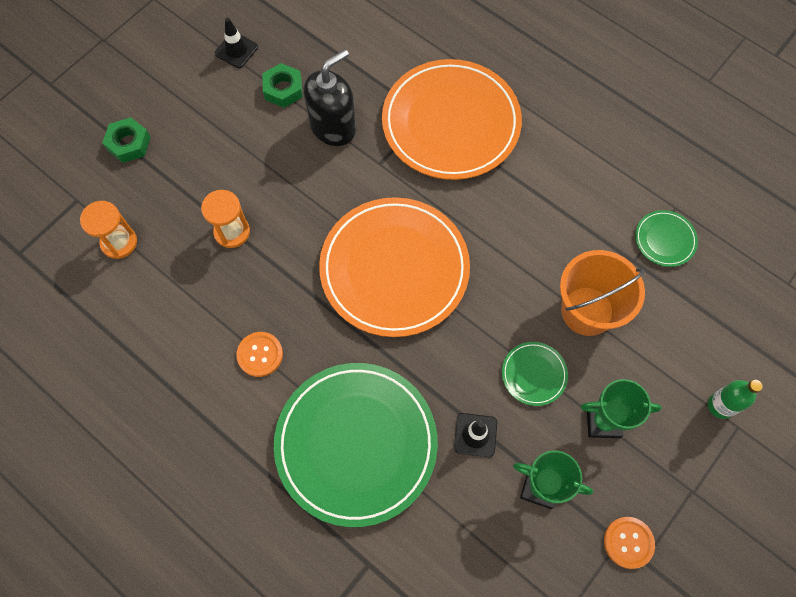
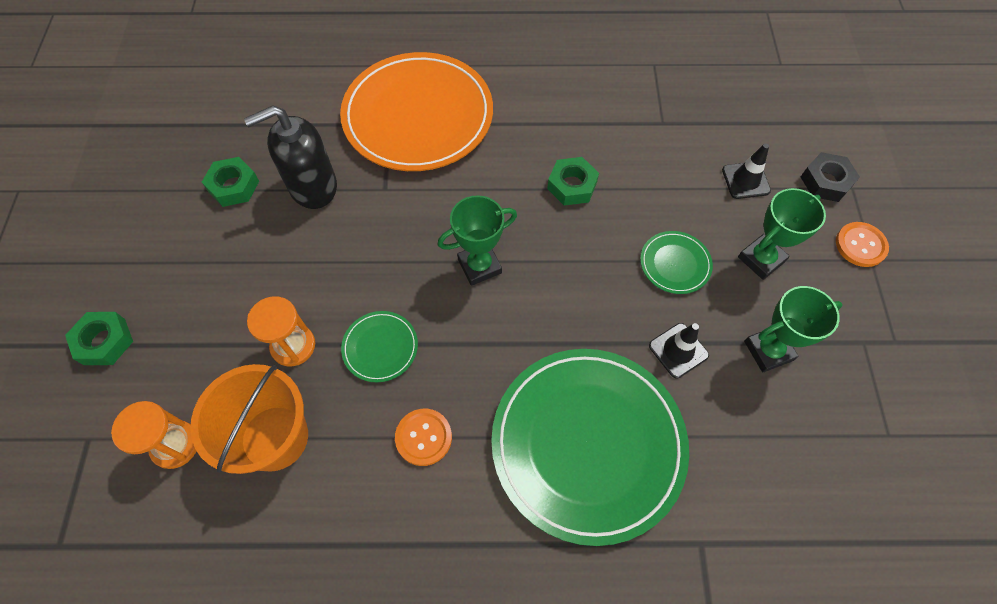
camera: 40 degrees left, 5 degrees down
black traffic cone [215,18,258,68] -> black traffic cone moved to [722,143,771,199]
black soap dispenser [304,49,356,146] -> black soap dispenser turned 120 degrees counterclockwise [244,105,337,209]
orange plate [319,197,470,337] -> green trophy [438,195,517,286]
orange bucket [560,250,645,336] -> orange bucket moved to [190,364,308,474]
orange button [604,517,655,569] -> orange button moved to [836,222,889,267]
green plate [635,210,698,267] -> green plate moved to [341,311,418,382]
green bottle [708,380,762,419] -> black nut [801,152,860,202]
none -> green nut [547,157,599,206]

